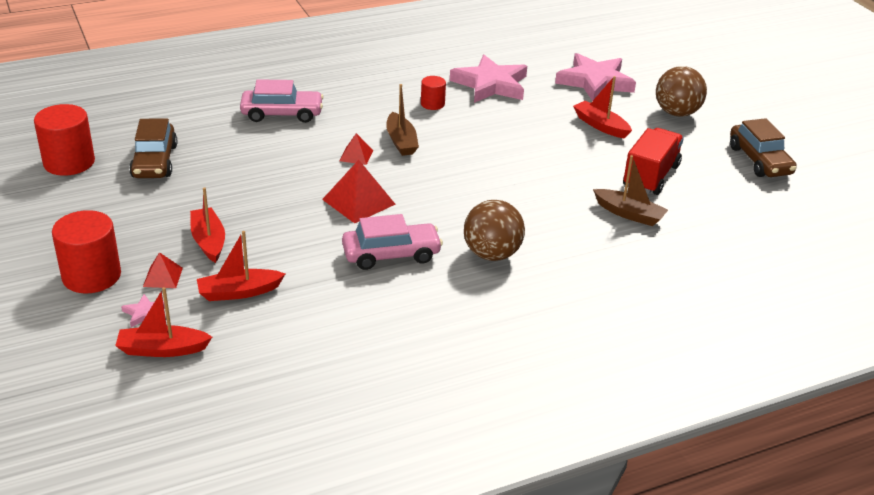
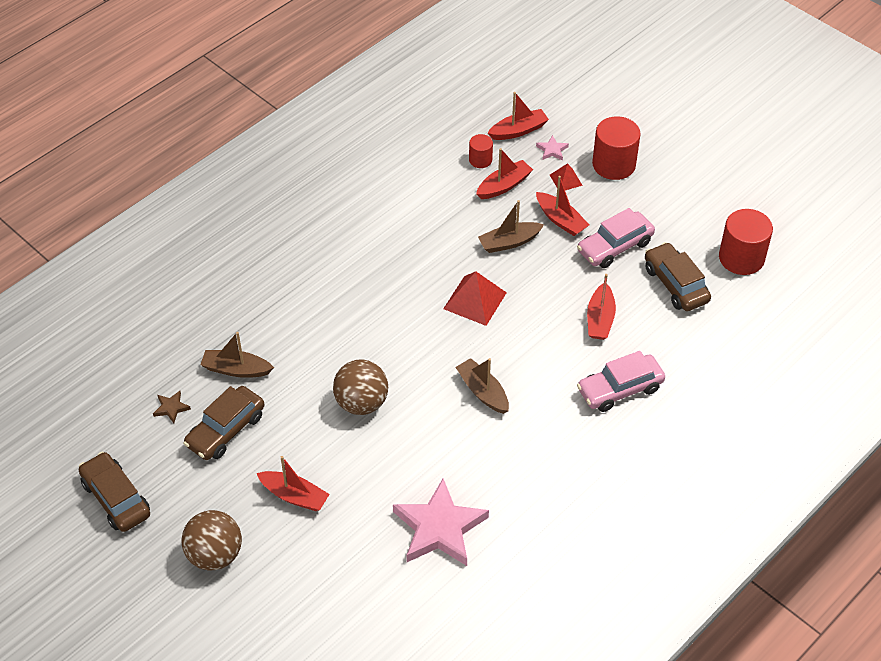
camera: 160 degrees right, 15 degrees up
red pyramid [340,133,373,165] -> none
pink car [342,214,443,270] -> pink car moved to [577,208,655,268]
red cylinder [421,76,446,110] -> red cylinder moved to [469,134,493,168]
brown ball [464,200,525,261] -> brown ball moved to [333,360,388,415]
pink star [555,53,636,101] -> none
red truck [623,128,684,195] -> brown car [183,386,265,460]
none -> brown star [153,391,191,423]
none -> brown boat [478,200,544,253]
none -> red boat [587,274,616,340]

